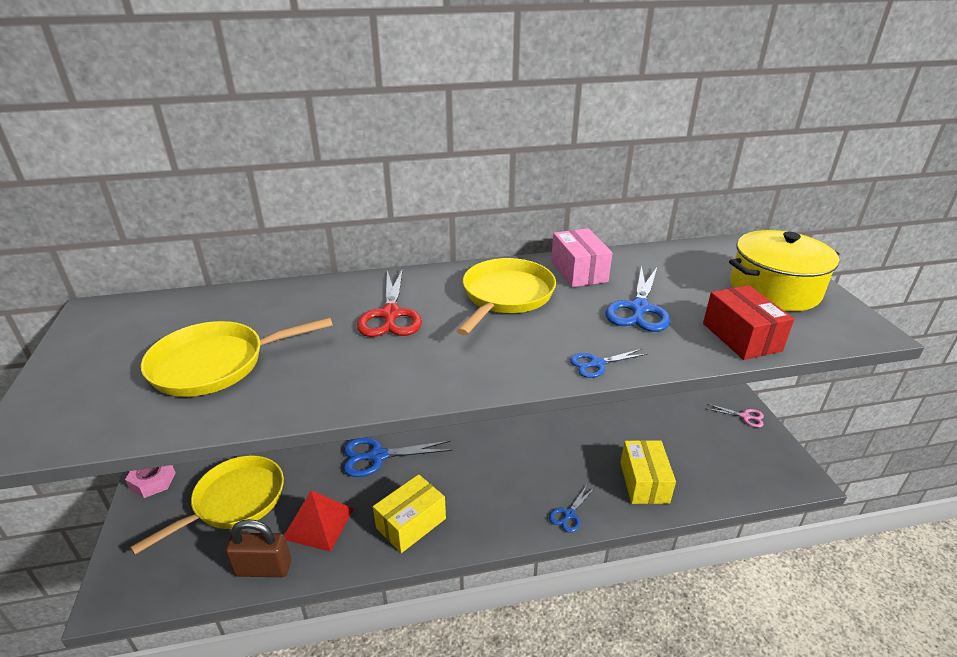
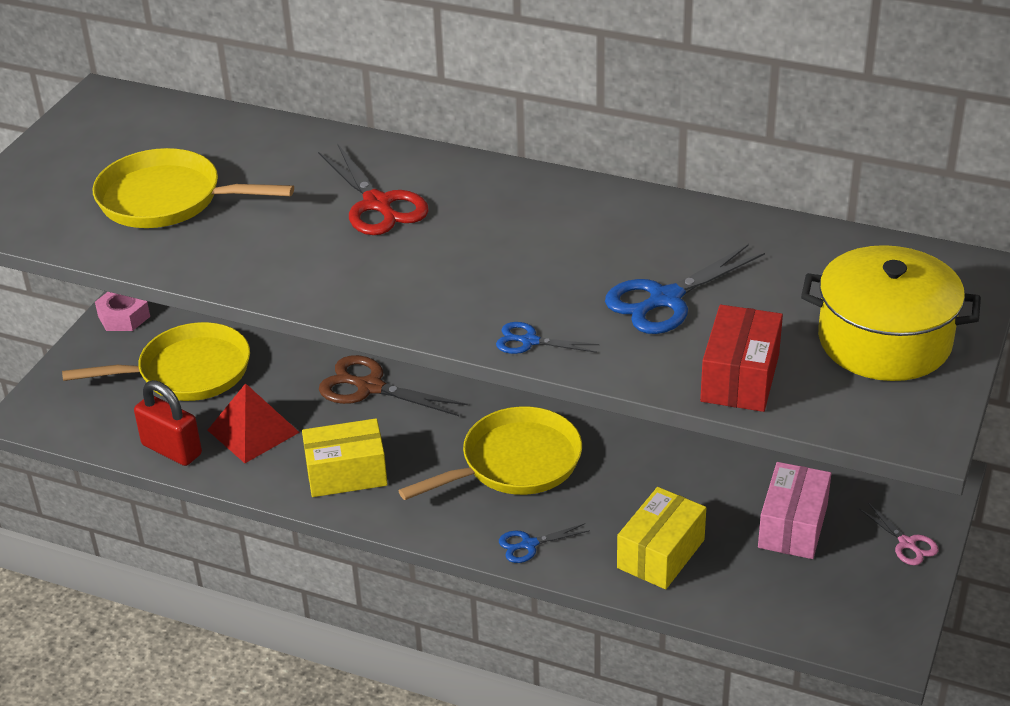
camera: 35 degrees right, 5 degrees up
brown padlock [225,519,291,577] -> red padlock [134,380,202,466]
blue scissors [343,437,452,477] -> brown scissors [319,355,468,416]
red scissors [357,268,422,337] -> red scissors turned 60 degrees counterclockwise [318,144,429,235]
yellow pan [457,258,556,336] -> yellow pan moved to [398,406,582,500]
pink box [551,228,613,287] -> pink box moved to [758,462,831,559]

